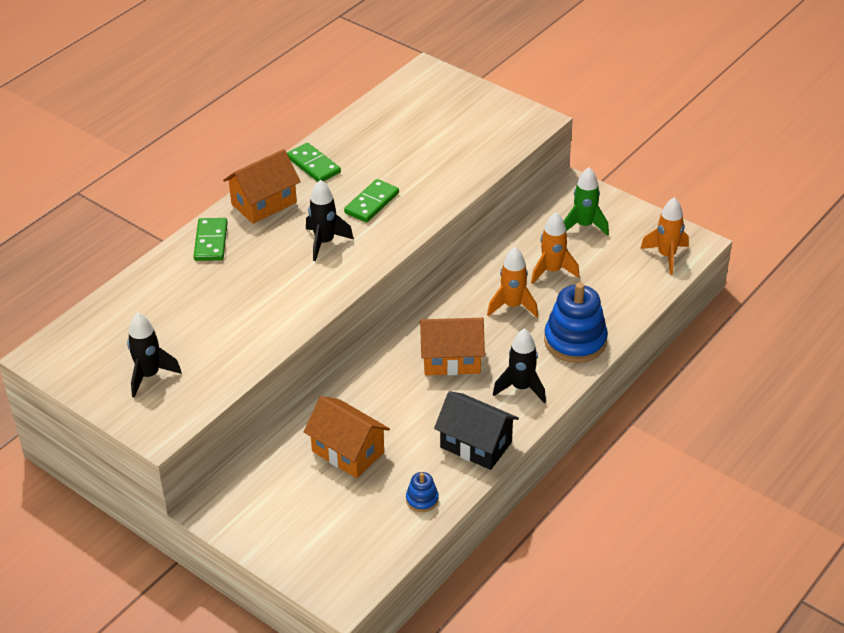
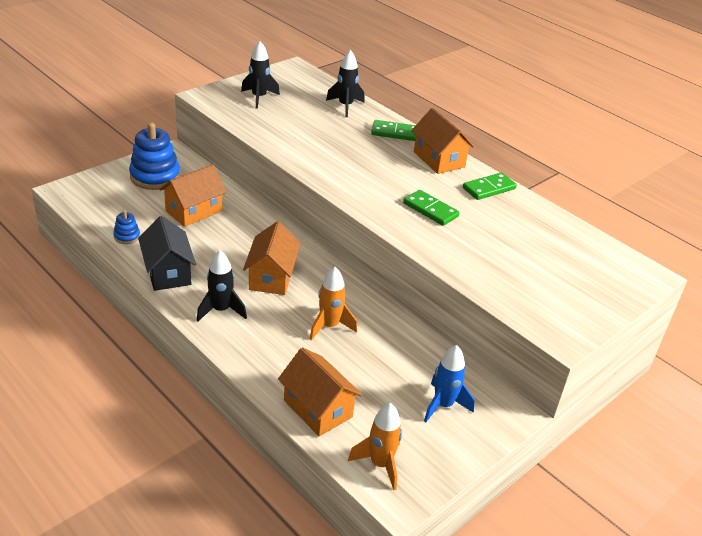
camera: 95 degrees right, 5 degrees down
black rocket [306,180,354,261] -> black rocket moved to [326,50,365,117]
black house [434,391,519,470] -> black house turned 60 degrees counterclockwise [138,216,196,291]
orange rocket [531,212,580,284] -> none
blue stacking toy [544,282,608,363] -> blue stacking toy moved to [129,122,180,190]
green rocket [564,167,609,236] -> blue rocket [424,345,474,422]
none -> orange house [278,347,362,436]

